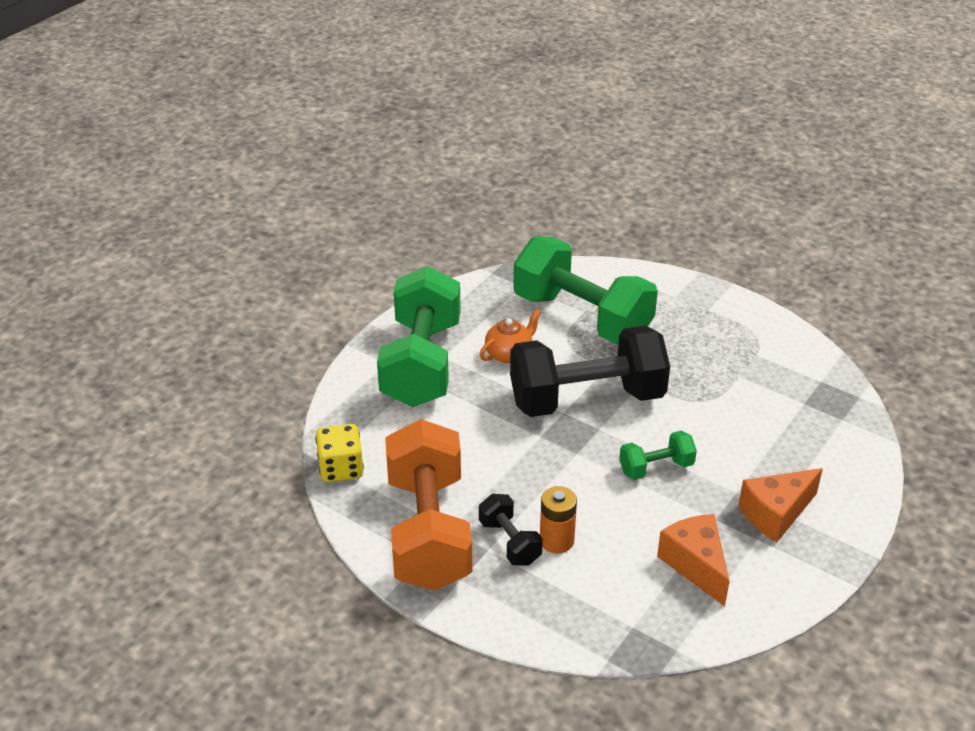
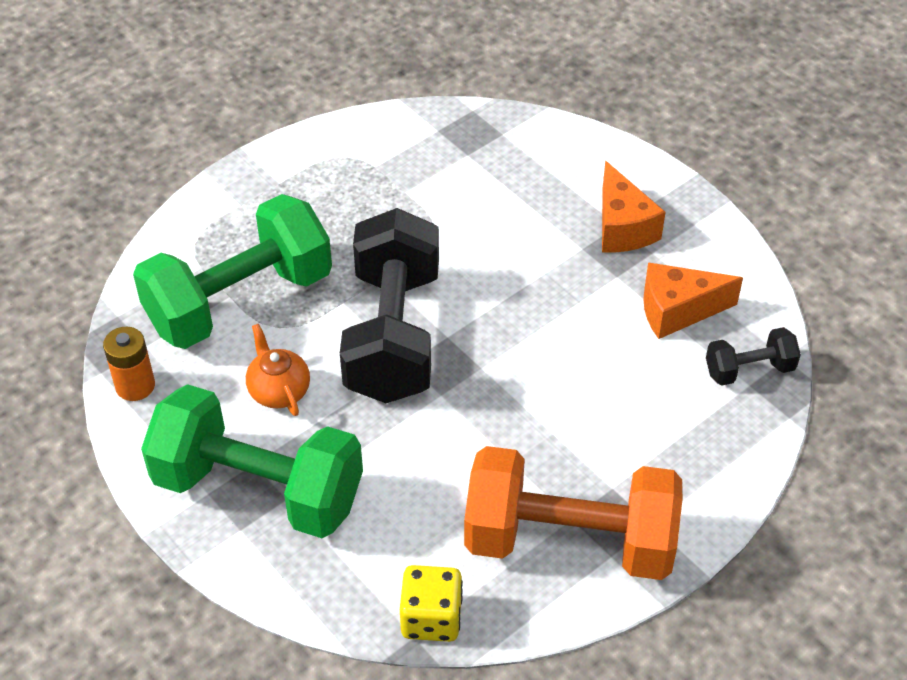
camera: 75 degrees left, 10 degrees up
black dumbbell [479,494,543,566] -> black dumbbell moved to [706,327,801,386]
orange battery [540,486,577,553] -> orange battery moved to [103,327,155,401]
green dumbbell [619,431,697,480] -> none

